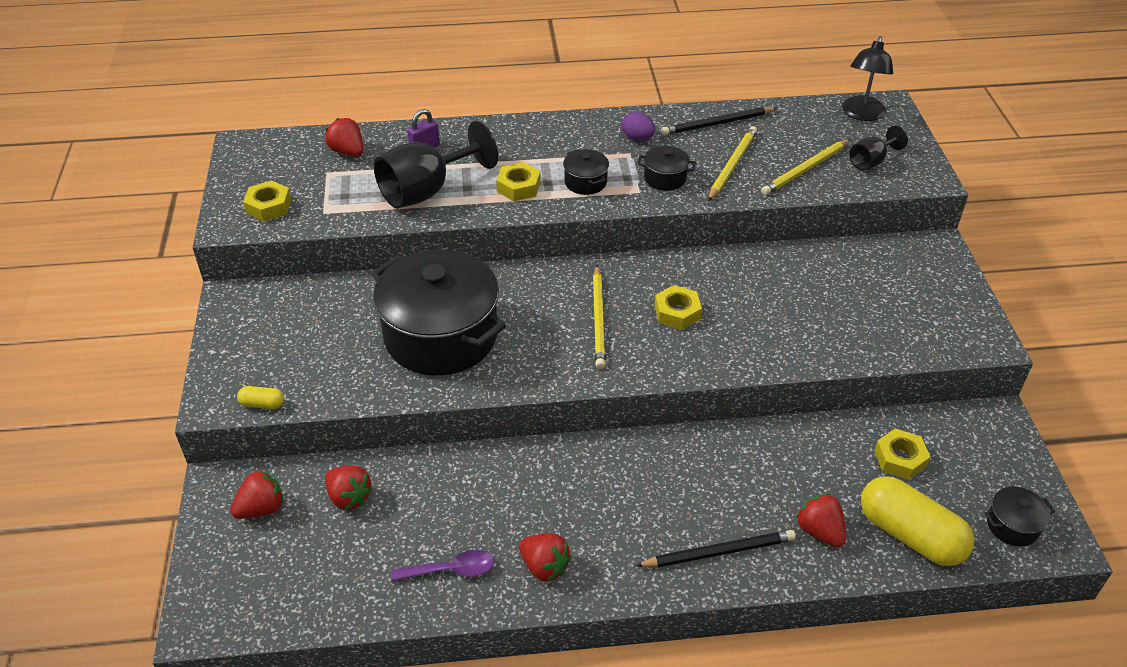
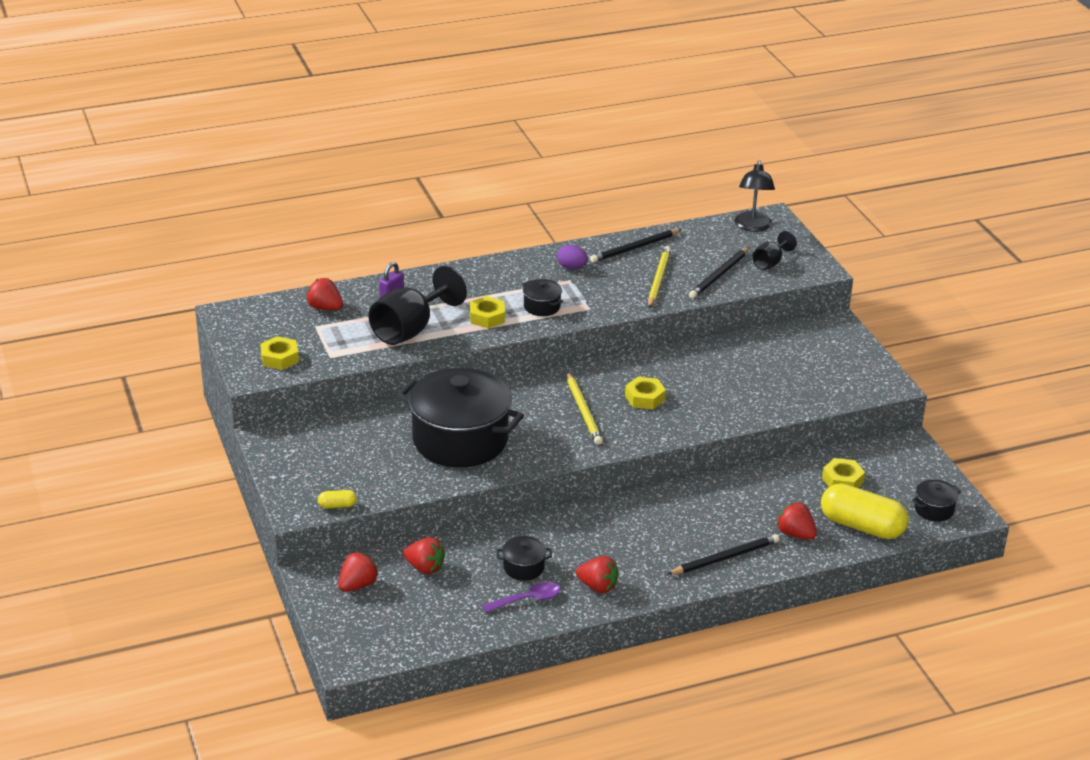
camera: 15 degrees left, 10 degrees down
black pot [637,146,696,191] -> black pot moved to [496,536,552,581]
yellow pencil [761,139,851,195] -> black pencil [689,247,749,298]

